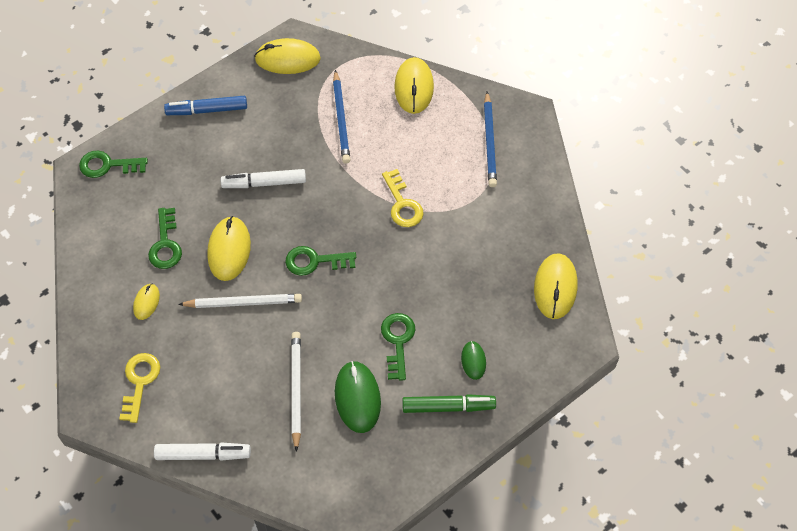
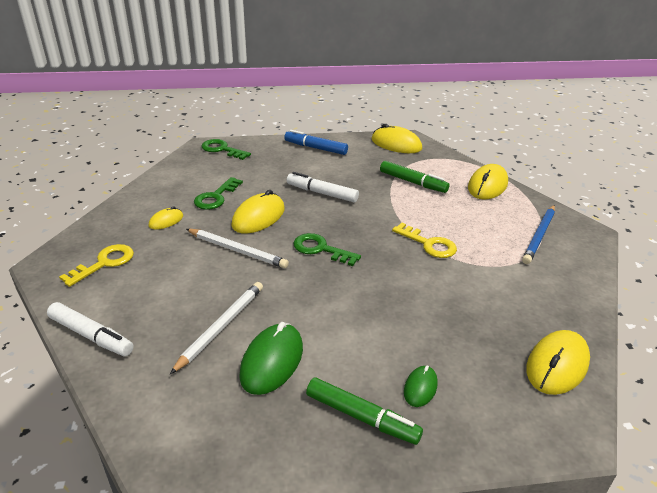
camera: 30 degrees right, 25 degrees down
blue pencil [333,70,350,163] -> green marker [380,161,449,193]
green key [381,313,415,381] -> none
yellow key [382,169,424,227] -> yellow key turned 60 degrees counterclockwise [392,223,457,258]

